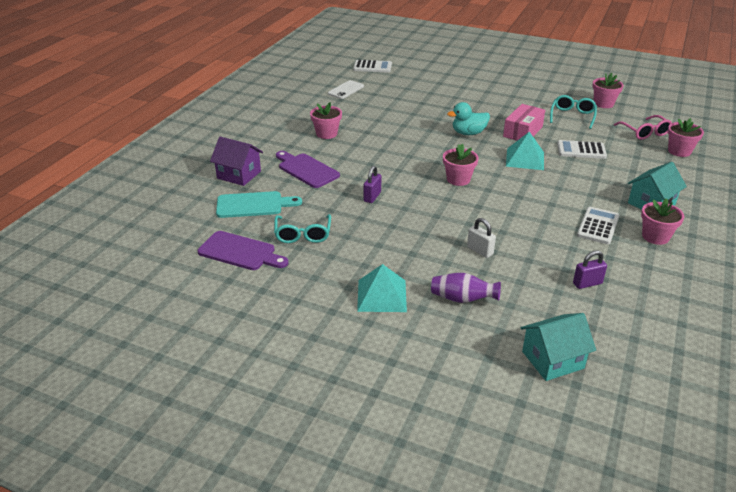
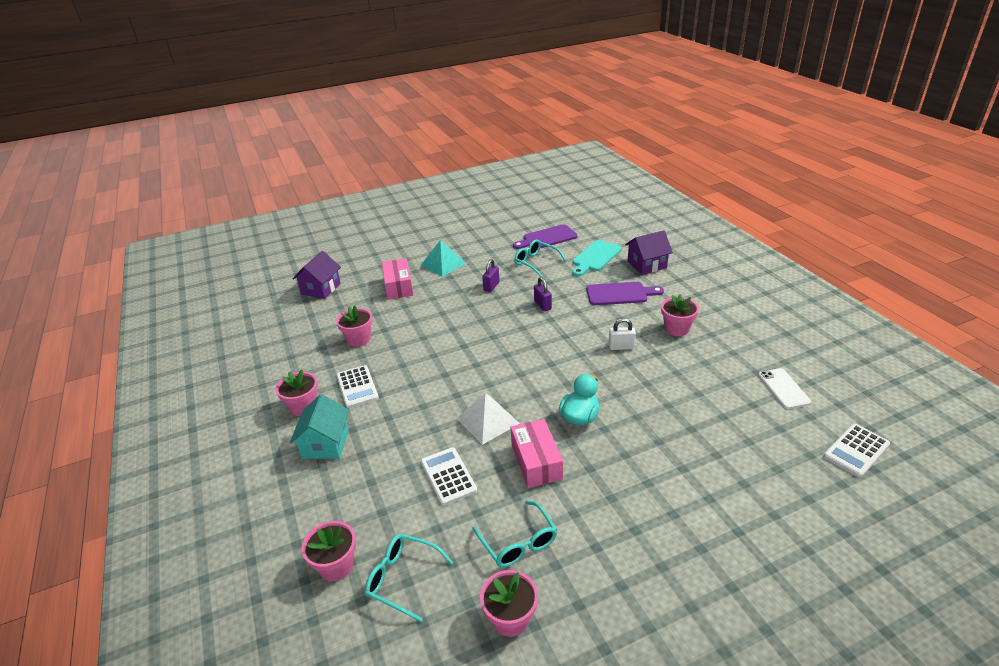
camera: 135 degrees right, 0 degrees up
purple vase [431,273,501,303] -> pink box [382,258,413,300]
pink flower pot [443,144,479,186] -> pink flower pot moved to [336,306,373,347]
white padlock [467,218,496,258] -> white padlock moved to [609,318,636,350]
turquoise pyramid [506,132,544,170] -> white pyramid [457,393,520,445]
turquoise house [521,313,596,381] -> purple house [293,251,341,299]
white calculator [557,140,607,159] -> white calculator turned 75 degrees counterclockwise [421,447,477,505]
purple padlock [573,250,607,289] -> purple padlock moved to [482,259,500,292]
pink glasses [614,115,672,140] -> turquoise glasses [365,534,453,622]

